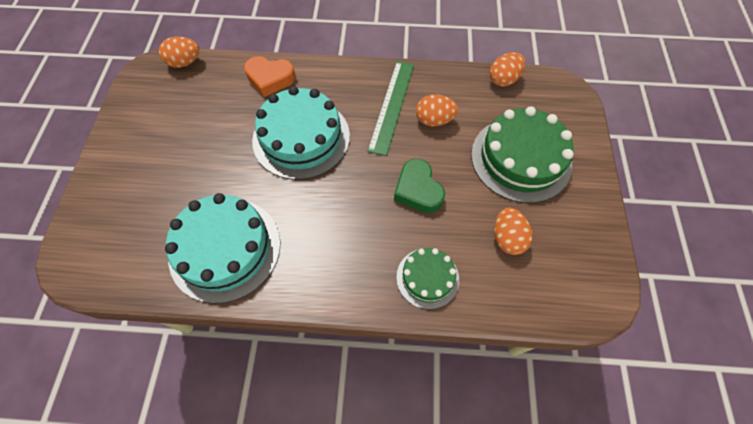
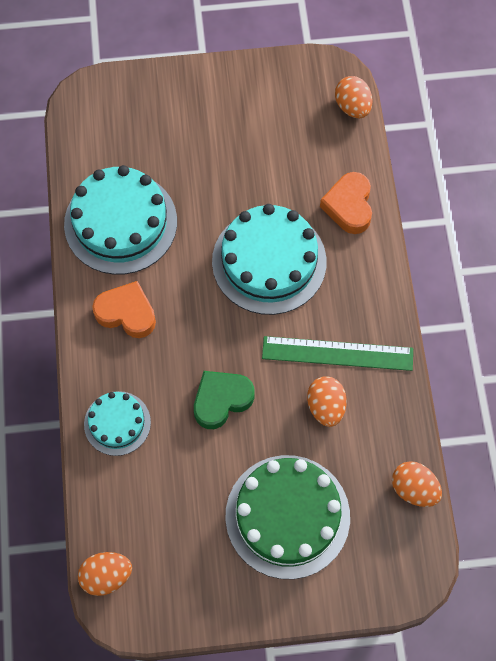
camera: 80 degrees right, 5 degrees up
green cake [396,248,459,309] -> turquoise cake [84,391,151,456]
orange egg [494,208,533,255] -> orange egg moved to [78,552,132,596]
none -> orange heart [92,281,156,338]

